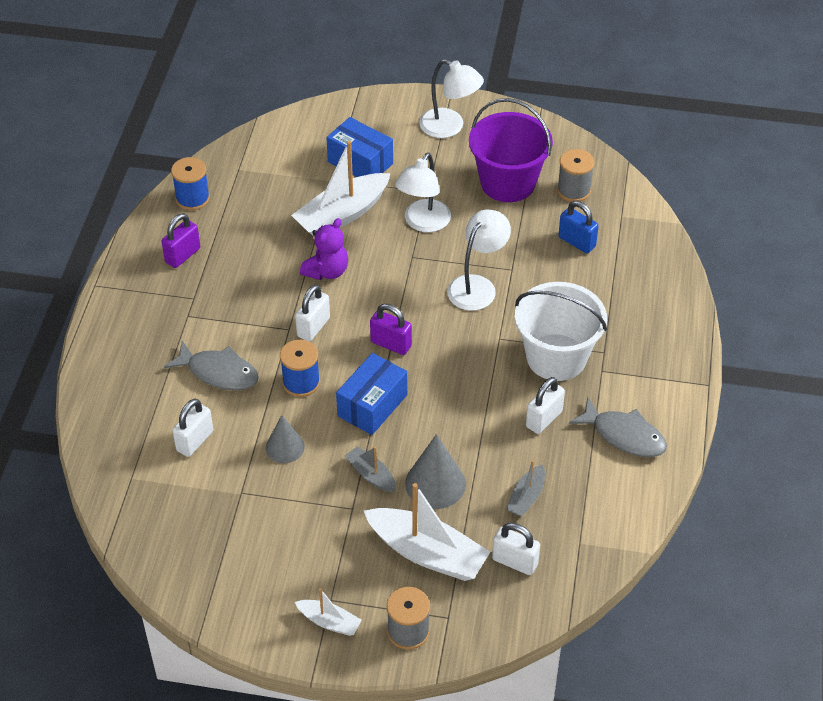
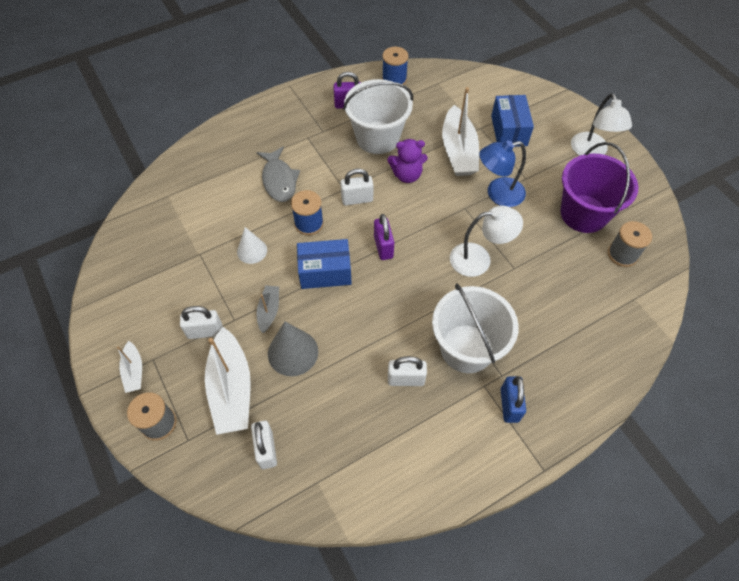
camera: 50 degrees right, 10 degrees up
white padlock [172,399,213,457] -> white padlock moved to [180,306,222,339]
grey cone [266,415,305,463] -> white cone [237,227,267,264]
white boat [291,141,391,236] -> white boat turned 105 degrees counterclockwise [442,87,479,176]
white lamp [395,153,451,232] -> blue lamp [479,140,526,207]
grey boat [506,460,545,517] -> none
blue padlock [558,201,599,253] -> blue padlock moved to [501,376,526,423]
grey fish [569,397,667,457] -> none
none -> white bucket [343,79,413,154]

